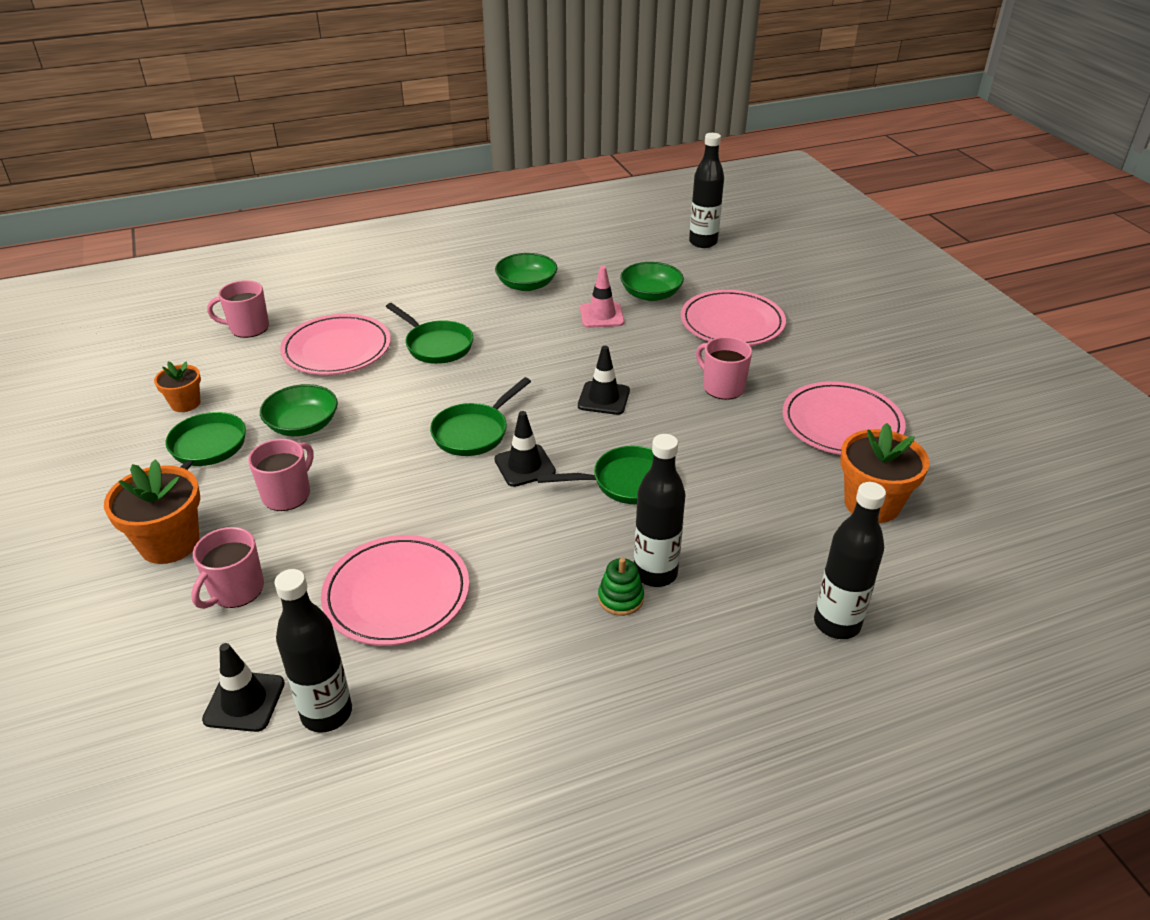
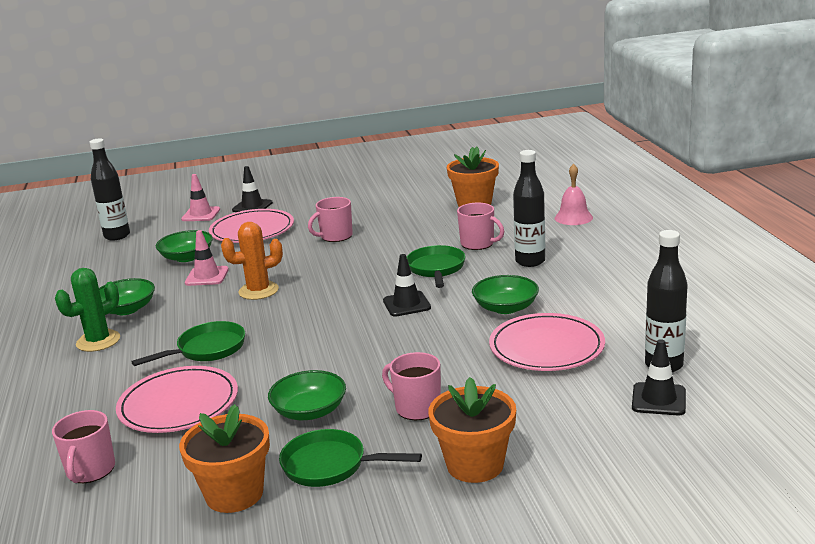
camera: 80 degrees left, 15 degrees down
orange flower pot [154,361,201,412] -> orange flower pot [179,404,270,513], size x1.69
pink mug [191,527,264,609] -> pink mug moved to [457,203,504,250]
green pan [430,377,531,456] -> none
black traffic cone [578,346,630,415] -> black traffic cone moved to [232,166,273,212]
green stacking toy [598,558,644,616] -> none
pink plate [782,381,906,455] -> none
black bottle [814,482,886,639] -> pink bell [555,164,593,225]
none -> green cactus [55,268,120,352]
none -> pink traffic cone [181,174,220,221]
none -> orange cactus [221,222,283,300]
none -> green bowl [472,275,539,314]

